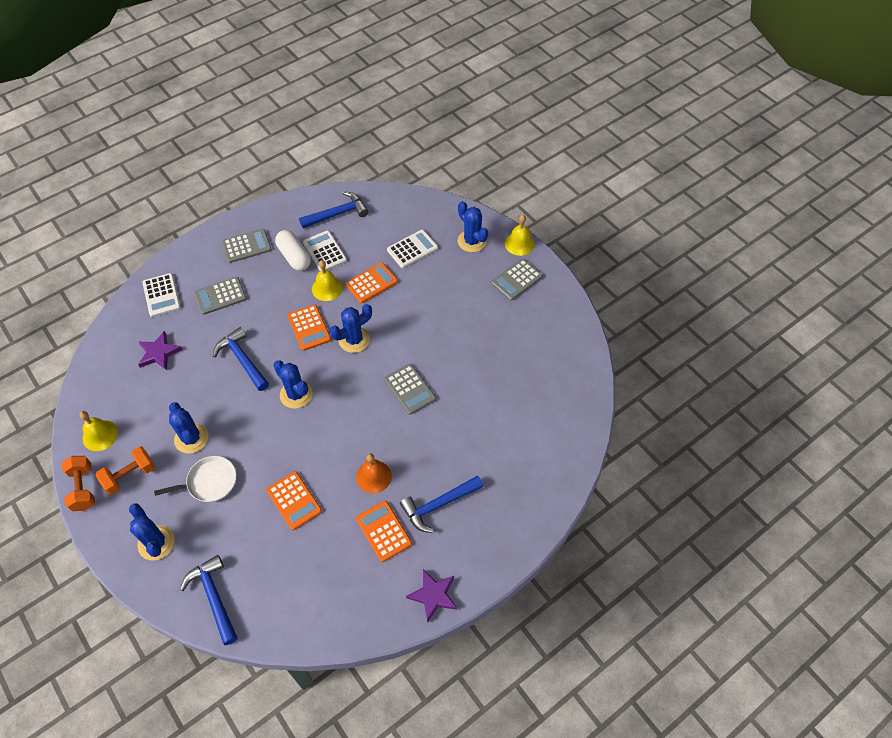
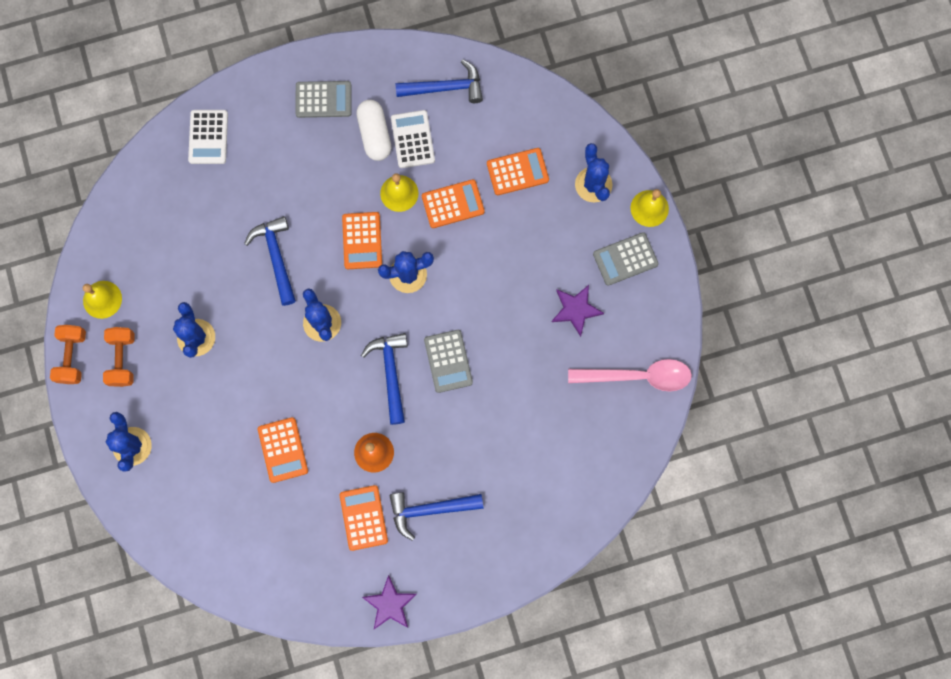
camera: 20 degrees right, 20 degrees up
orange dumbbell [96,446,155,495] -> orange dumbbell turned 75 degrees counterclockwise [103,327,135,387]
purple star [138,331,183,371] -> purple star moved to [552,285,604,337]
white pan [154,456,236,502] -> none
blue hammer [180,555,238,645] -> blue hammer moved to [361,333,408,425]
grey calculator [194,277,247,315] -> none
white calculator [387,230,438,268] -> orange calculator [487,148,549,195]
none -> pink spoon [568,359,692,392]

